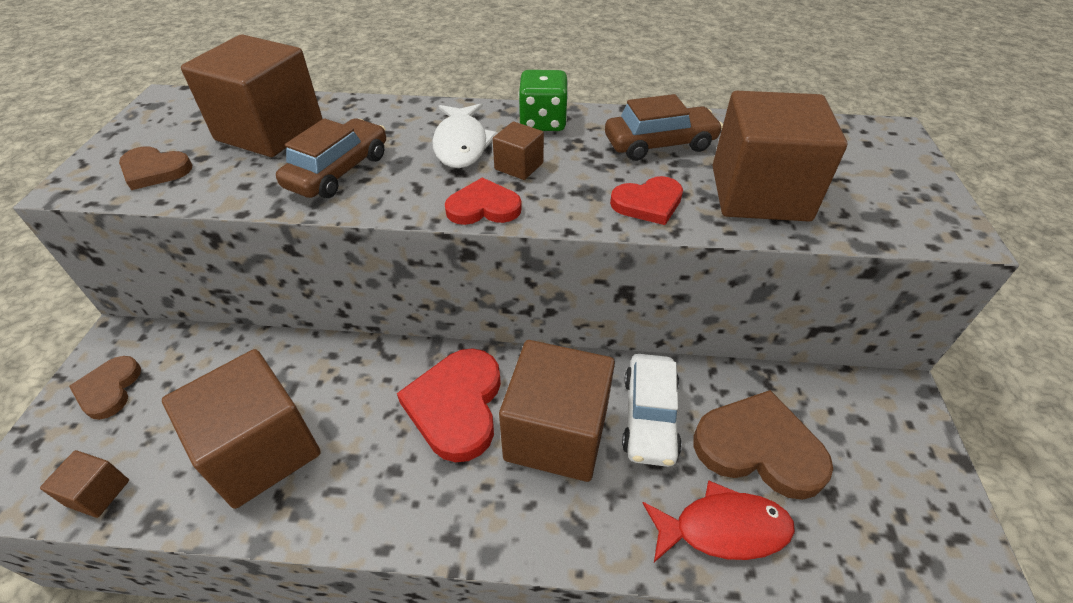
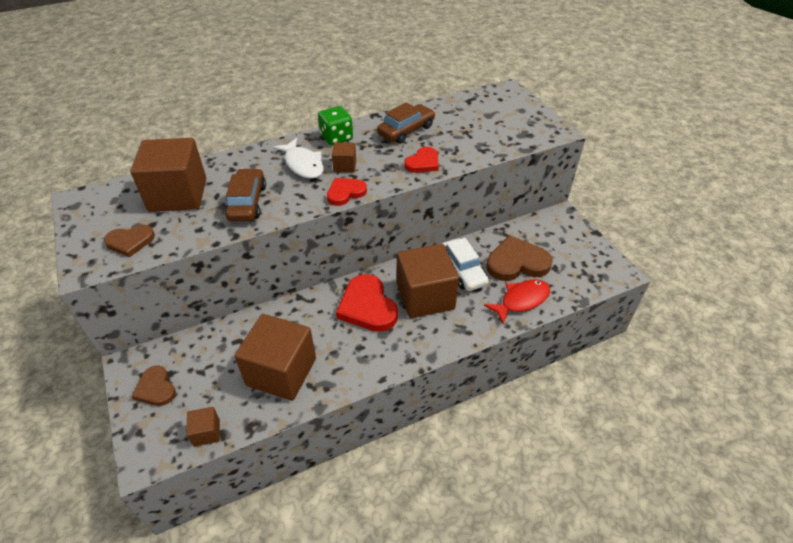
camera: 30 degrees left, 0 degrees up
brown cube [713,91,847,221] -> none

